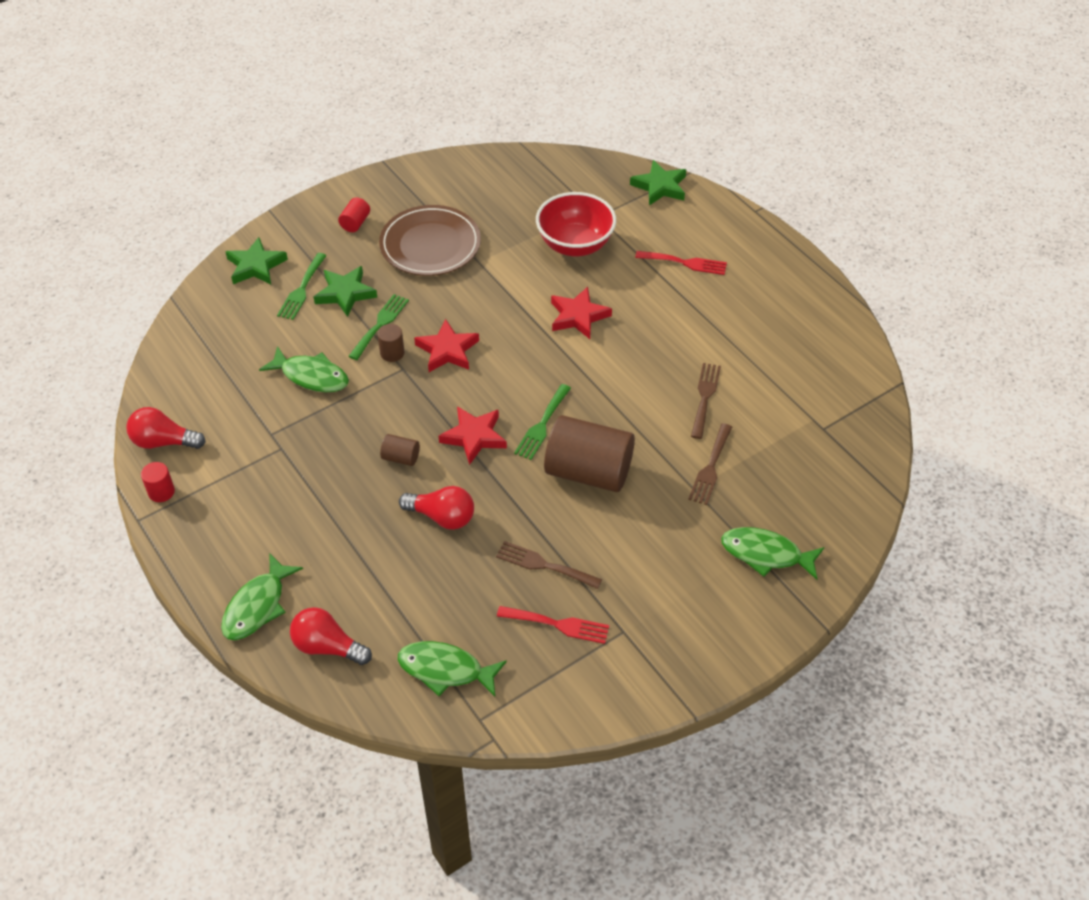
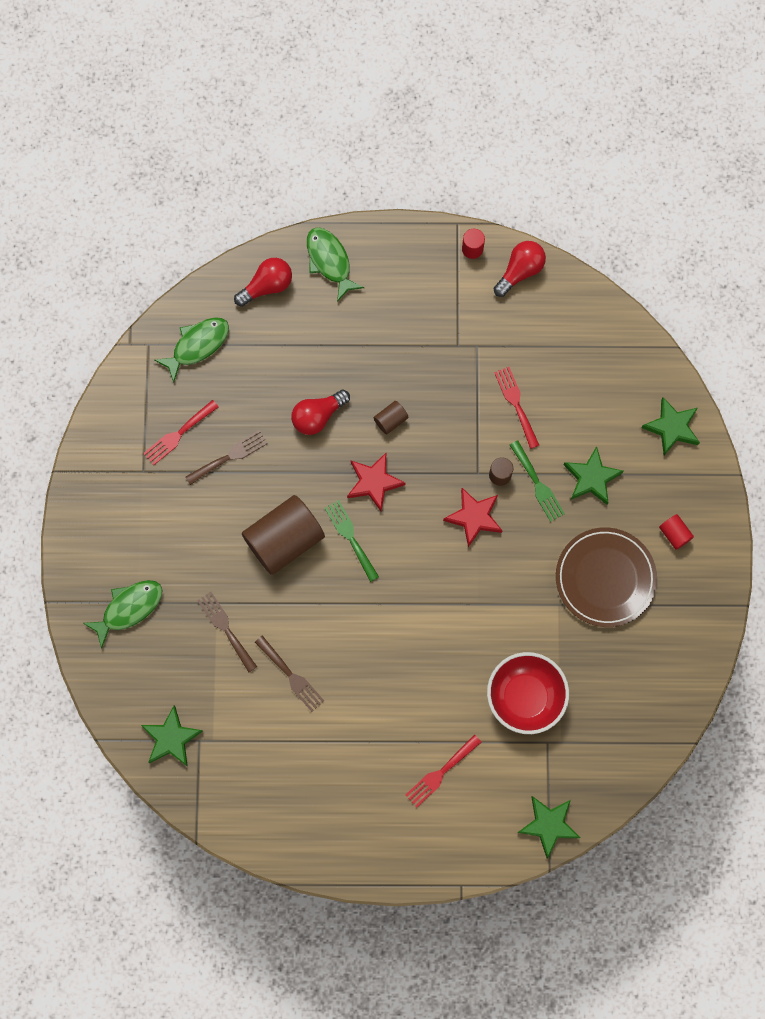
camera: 125 degrees right, 25 degrees up
green fish [259,346,349,392] -> red fork [494,367,539,449]
green fork [277,253,327,320] -> none
red star [551,287,612,339] -> none
none -> green star [141,706,203,767]

